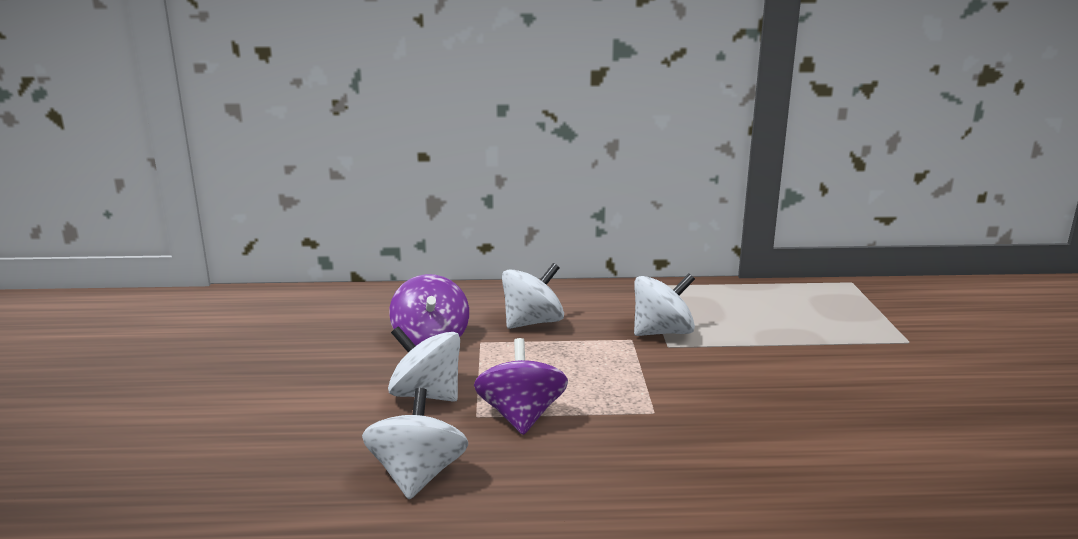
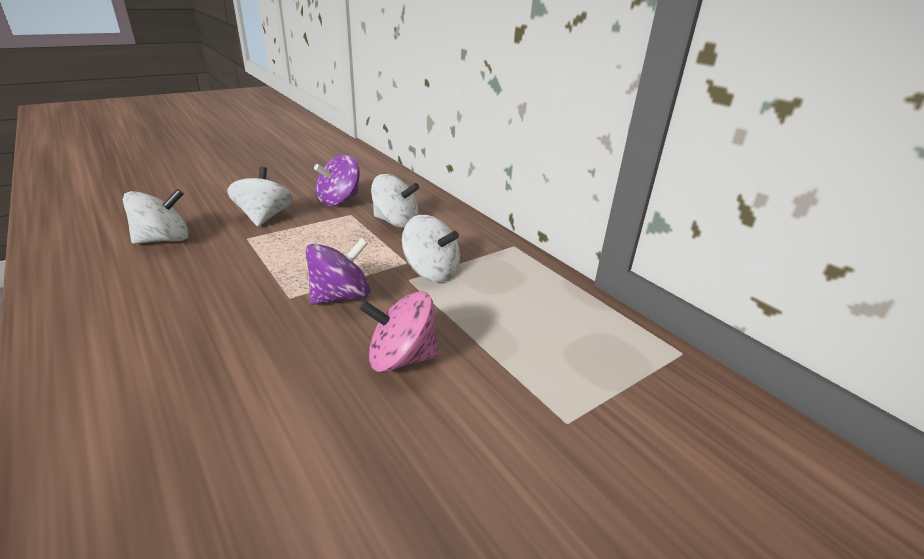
camera: 55 degrees right, 10 degrees up
purple spinning top [474,338,568,435] -> purple spinning top moved to [306,238,371,305]
none -> pink spinning top [360,292,439,372]

